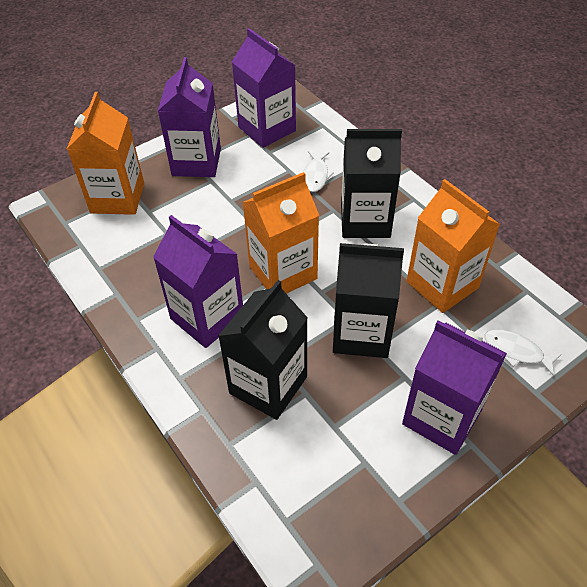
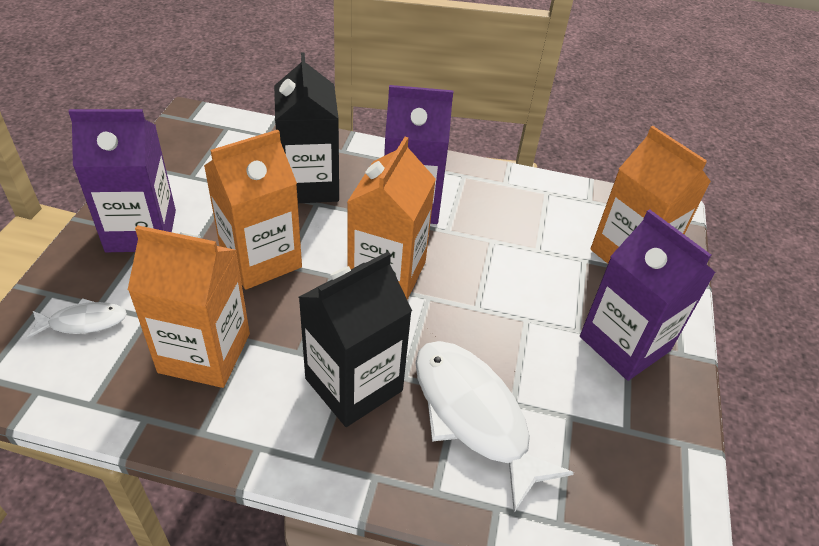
camera: 135 degrees right, 5 degrees down
purple carton [232,28,296,148] -> none
white fish [303,151,334,192] -> white fish [416,341,574,513], size x1.99
black carton [333,243,404,358] -> orange carton [204,130,302,290]

